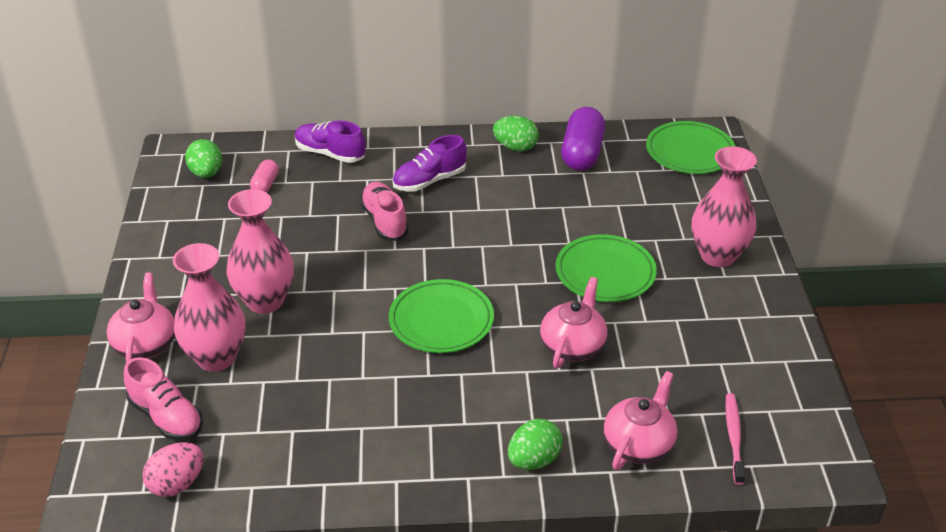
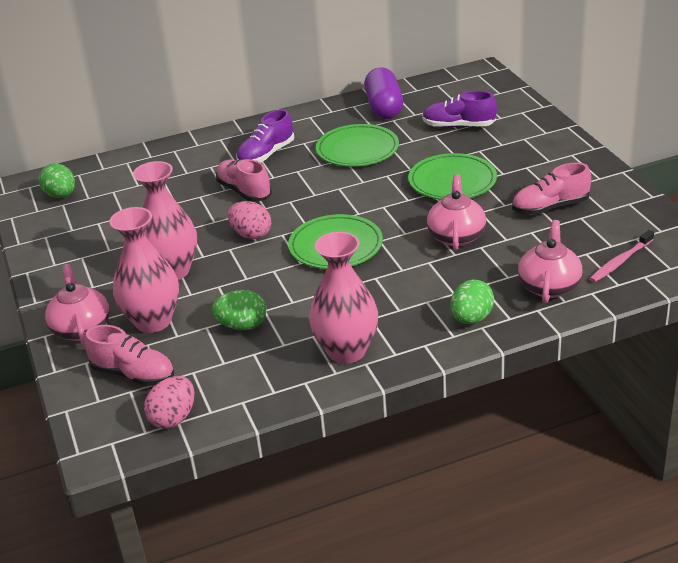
camera: 15 degrees left, 5 degrees down
pink capsule [250,159,279,193] -> none
purple shoe [295,120,365,163] -> purple shoe moved to [422,91,497,128]
green egg [493,116,539,151] -> green egg moved to [212,290,267,330]
green plate [646,121,736,174] -> green plate moved to [316,124,399,167]
pink vase [692,146,757,267] -> pink vase moved to [309,232,378,364]
pink toothbrush [725,393,745,485] -> pink toothbrush turned 120 degrees counterclockwise [590,230,654,283]
none -> pink egg [228,201,271,239]
none -> pink shoe [512,163,591,215]

